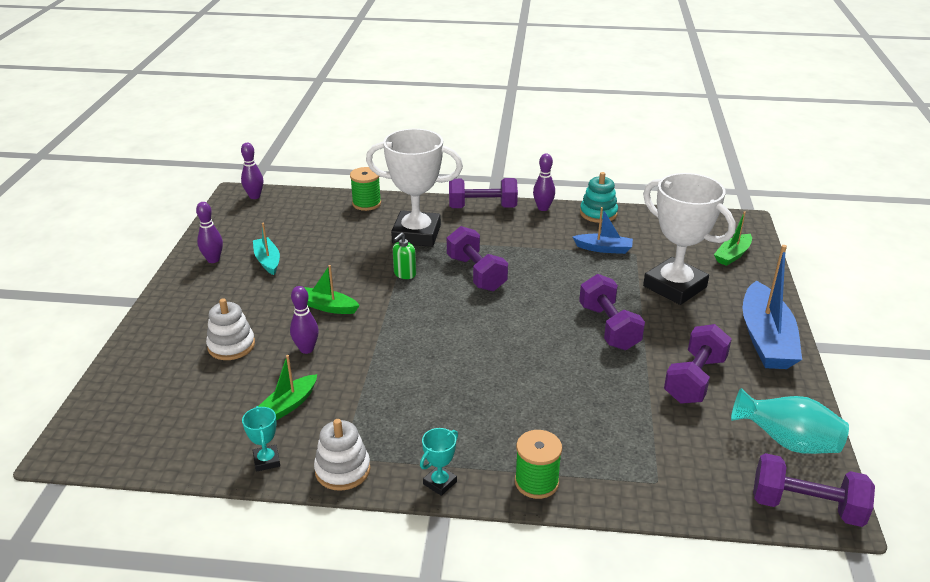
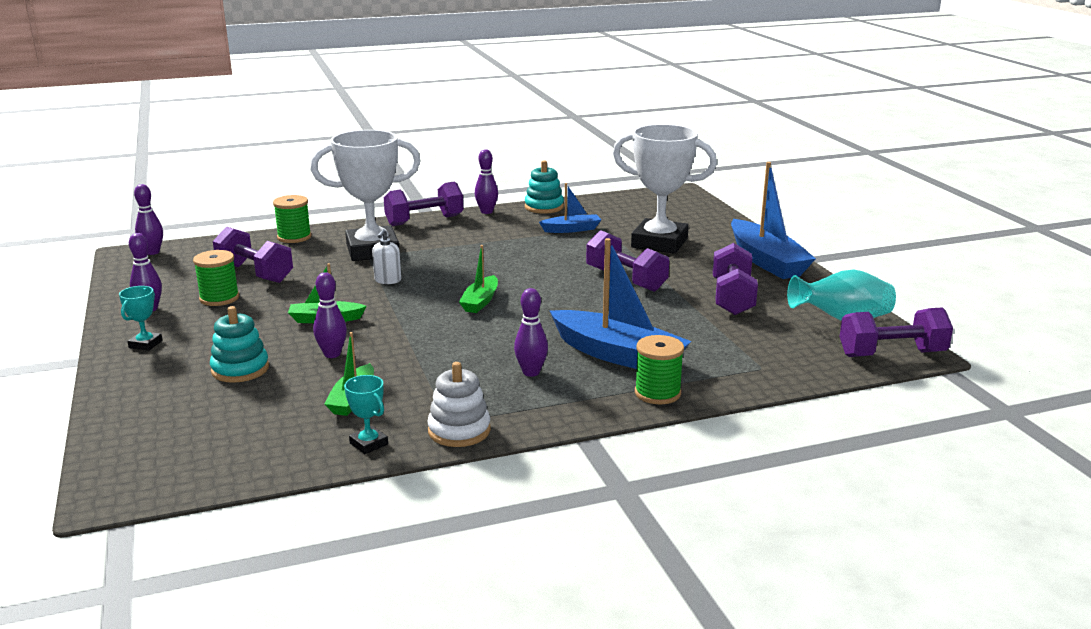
camera: 25 degrees left, 10 degrees down
white stacking toy [206,298,255,360] -> turquoise stacking toy [210,306,269,383]
turquoise boat [253,223,280,275] -> green spool [193,250,239,306]
green soap dispenser [393,232,416,279] -> white soap dispenser [372,229,401,284]
turquoise trophy [420,428,458,496] -> turquoise trophy moved to [119,286,163,351]
purple dumbbell [447,226,508,291] -> purple dumbbell moved to [213,227,293,283]
green boat [714,211,752,266] -> green boat moved to [459,245,498,313]
none -> purple bowling pin [514,288,548,377]
none -> blue boat [550,238,691,369]

